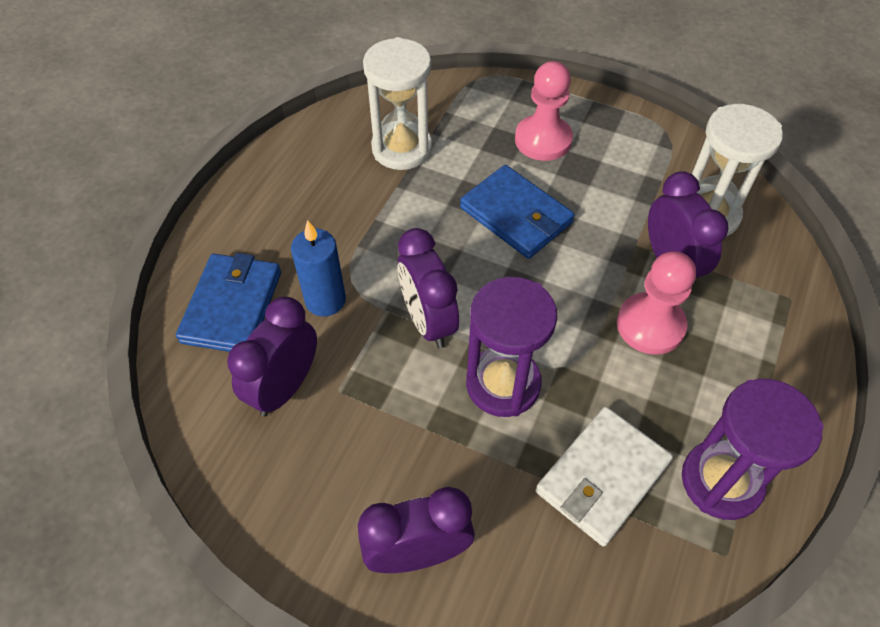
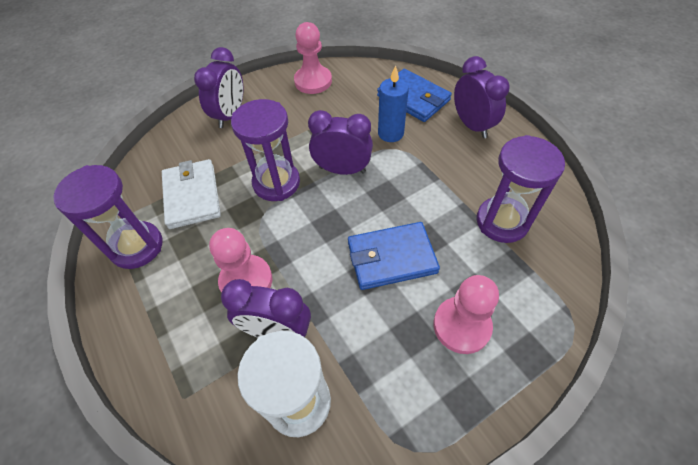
camera: 125 degrees right, 0 degrees up
purple clock [227,297,317,417] -> purple clock moved to [454,56,510,138]
white hourglass [363,37,432,170] -> purple hourglass [477,135,565,243]
none -> pink pawn [294,22,332,94]

